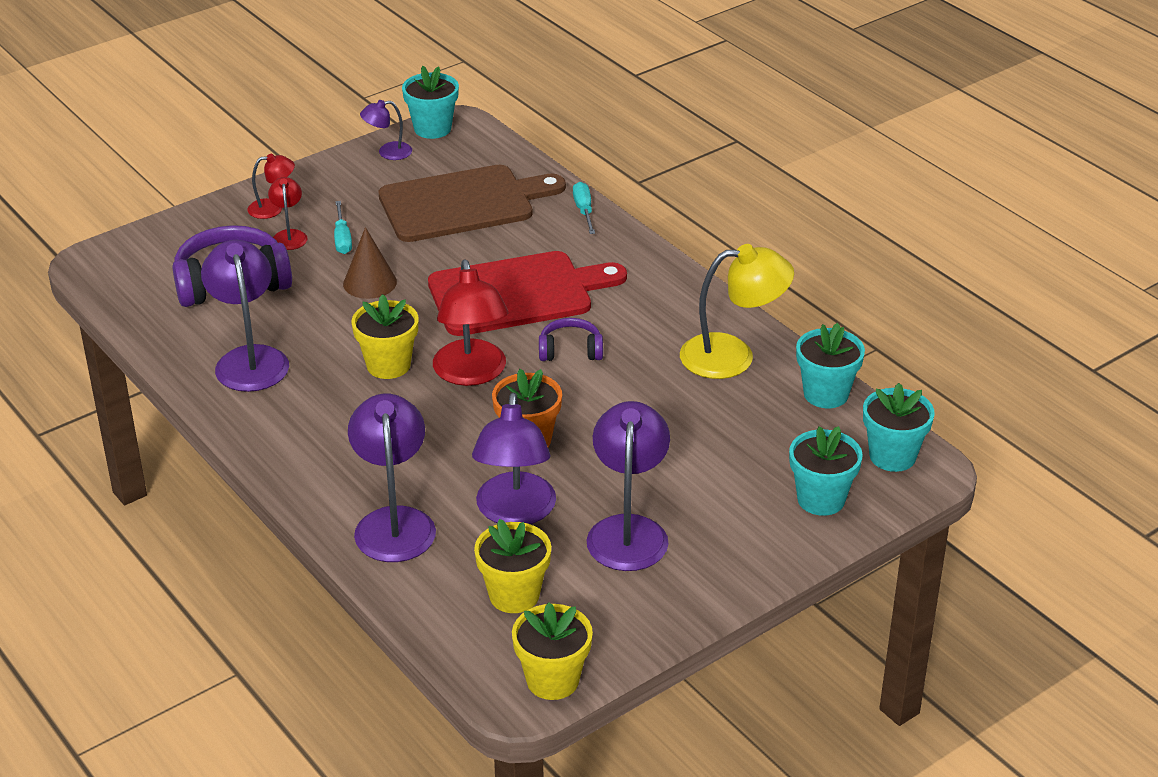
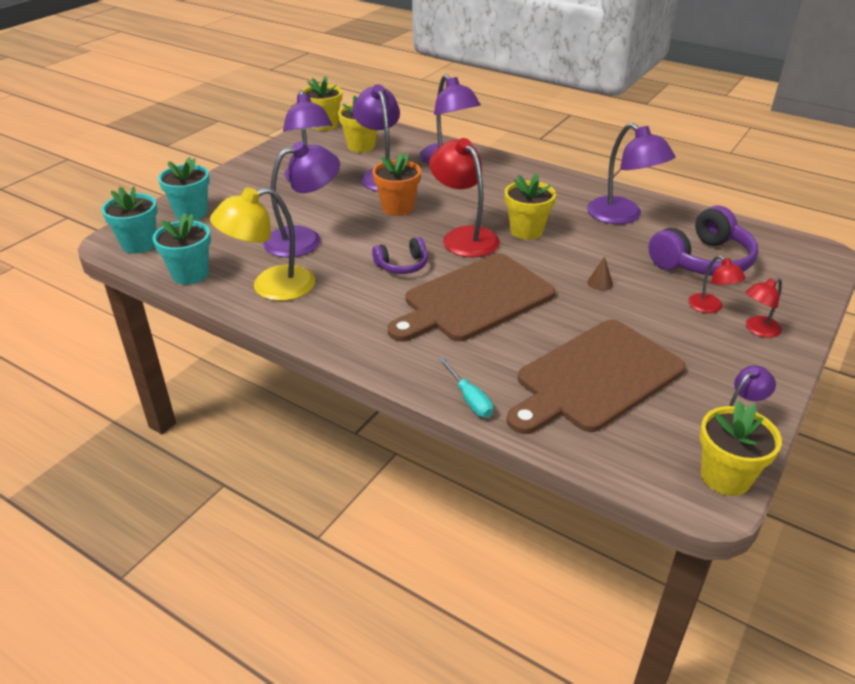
camera: 160 degrees right, 0 degrees up
turquoise screwdriver [334,201,352,254] -> none
brown cone [343,227,397,299] -> brown cone [587,257,613,291], size x0.54
turquoise flower pot [402,66,459,139] -> yellow flower pot [700,401,782,496]
red cutting board [428,251,627,336] -> brown cutting board [388,253,555,342]
none -> purple lamp [263,141,340,257]

